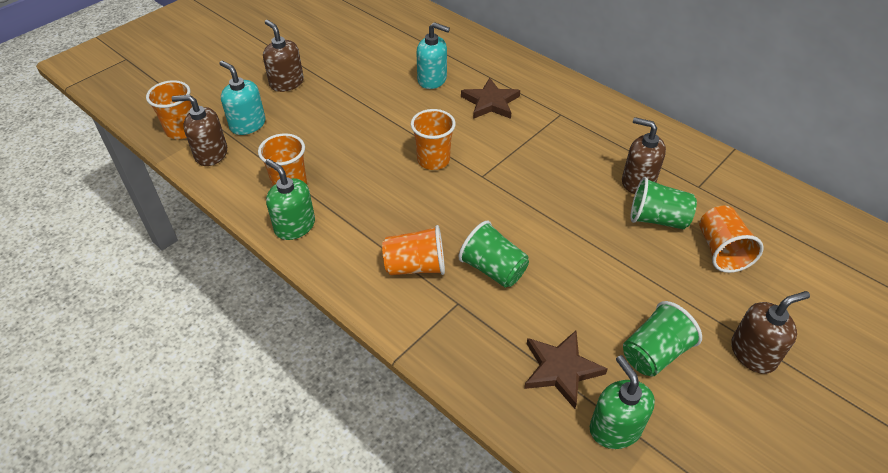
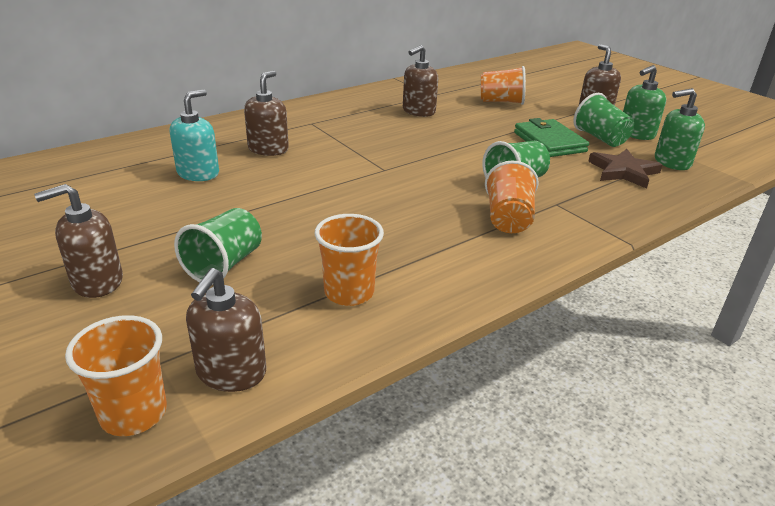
camera: 80 degrees left, 15 degrees down
turquoise soap dispenser [219,61,265,135] -> none
green soap dispenser [265,159,315,240] -> green soap dispenser moved to [623,65,666,140]
orange cup [411,109,456,170] -> none
brown star [461,78,520,119] -> brown soap dispenser [244,71,289,156]
green cup [631,177,697,229] -> green cup moved to [174,208,262,285]
none -> green wallet [514,118,589,157]

